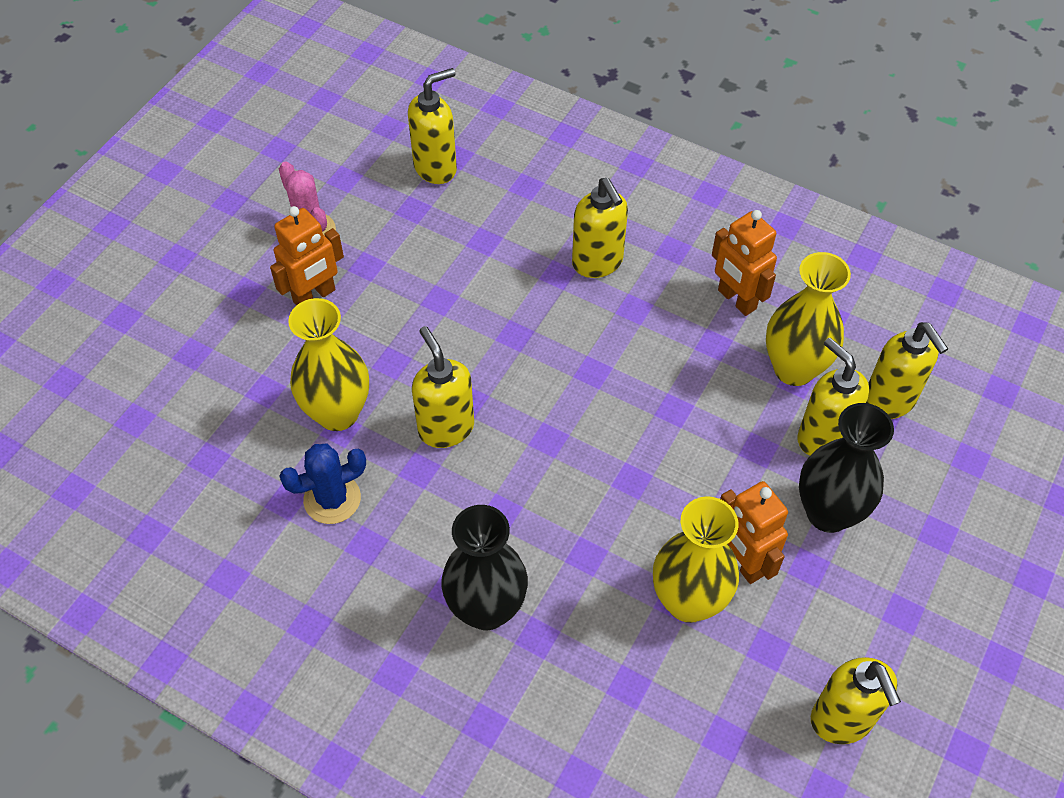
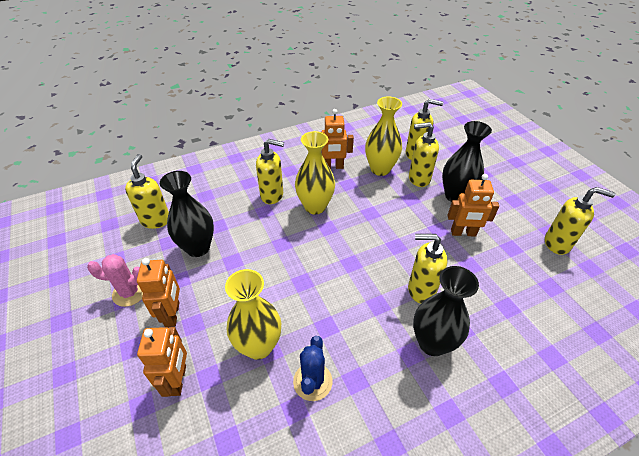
camera: 55 degrees left, 10 degrees down
yellow soap dispenser [412,326,474,448] -> yellow soap dispenser moved to [408,234,447,303]
yellow vase [653,496,739,623] -> yellow vase moved to [295,131,335,214]
none -> orange robot [137,327,187,397]
none -> black vase [160,171,214,257]

